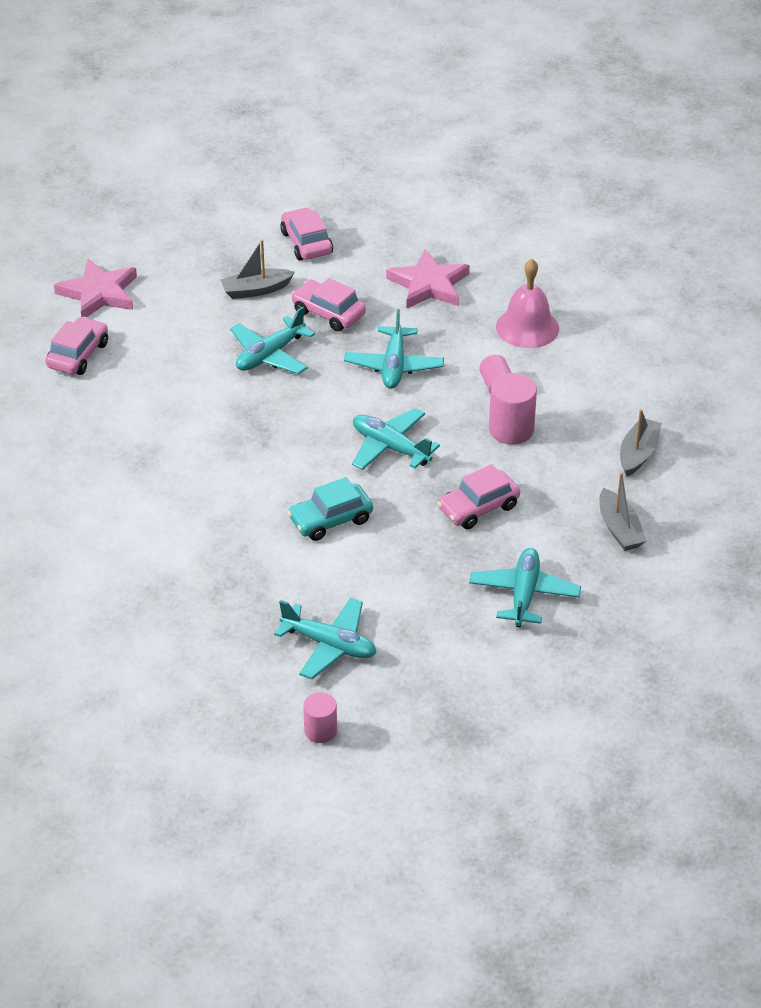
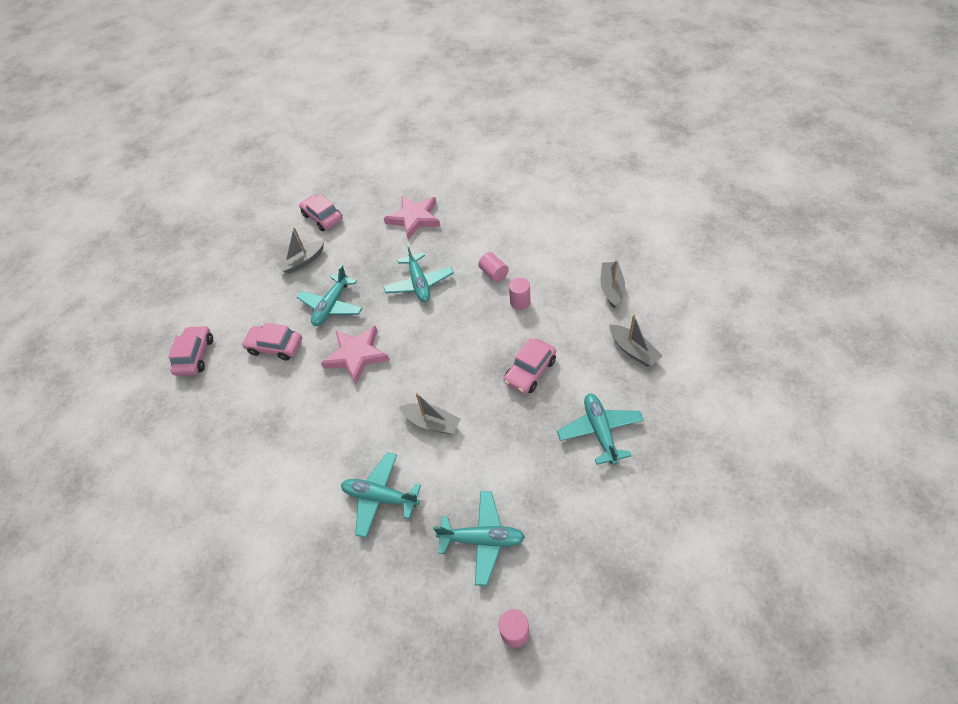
camera: 15 degrees left, 10 degrees up
pink star [54,259,137,317] -> pink star moved to [321,326,390,384]
turquoise car [287,477,373,541] -> grey boat [399,393,460,435]
pink car [291,278,366,332] -> pink car moved to [242,323,302,361]
turquoise plane [352,408,440,470] -> turquoise plane moved to [341,453,421,538]
pink cylinder [489,373,537,445] -> pink cylinder [509,278,531,310], size x0.63
pink bell [496,259,559,348] -> none

